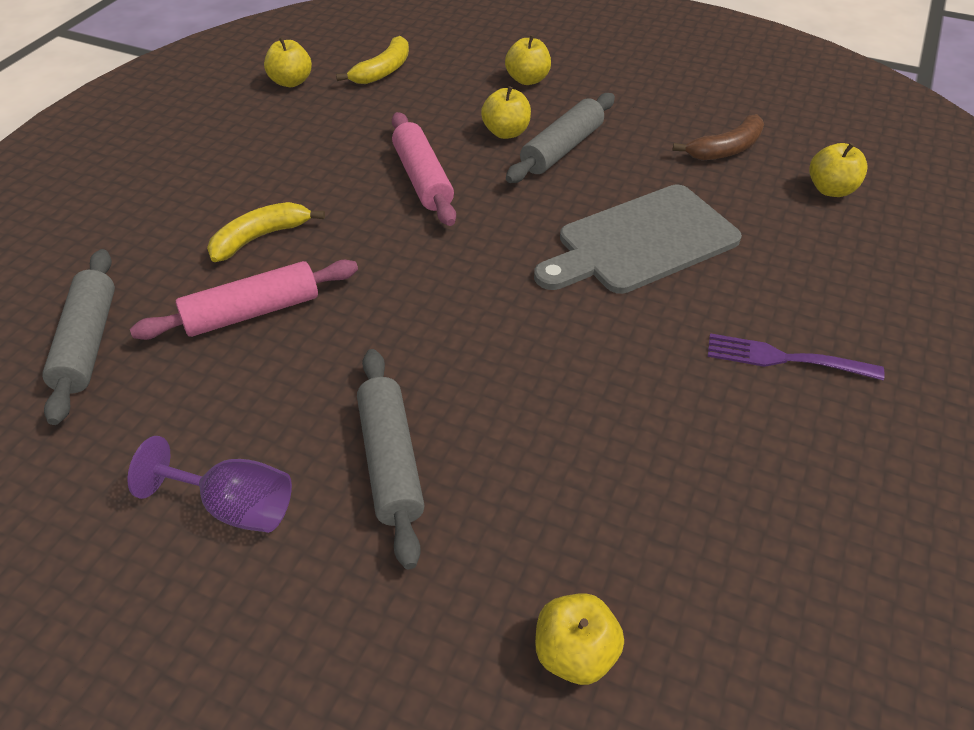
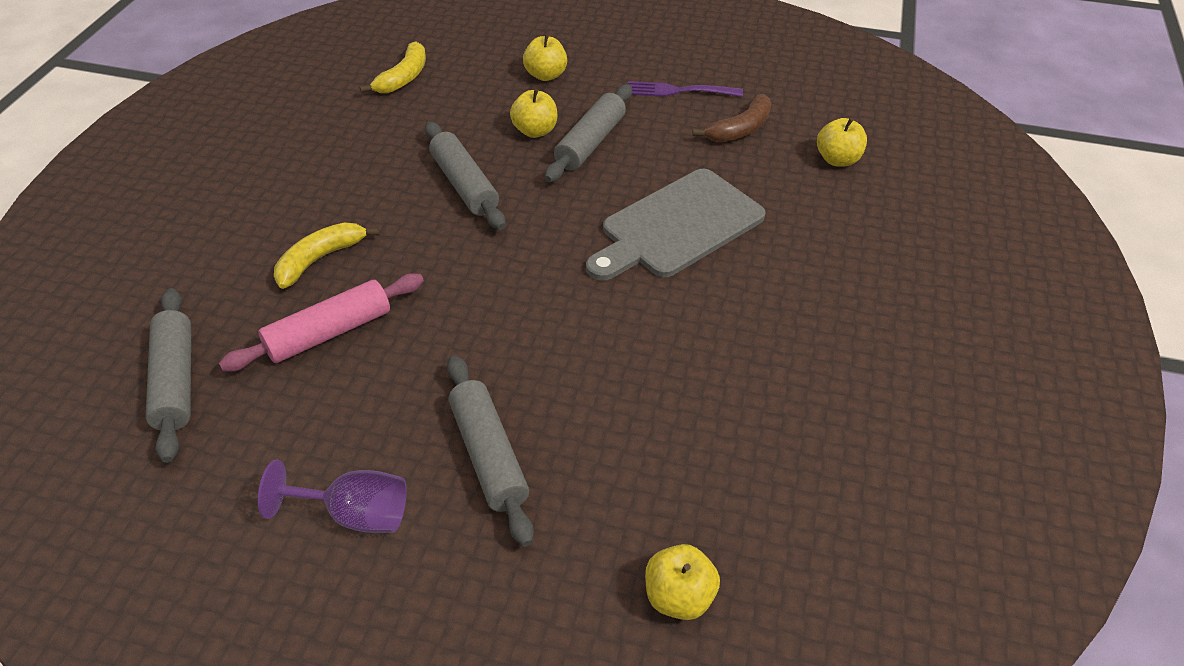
camera: 10 degrees left, 0 degrees up
yellow apple [264,37,312,87] -> none
pink rolling pin [392,112,456,226] -> grey rolling pin [425,121,506,230]
purple fork [708,333,885,380] -> purple fork moved to [628,81,743,97]

